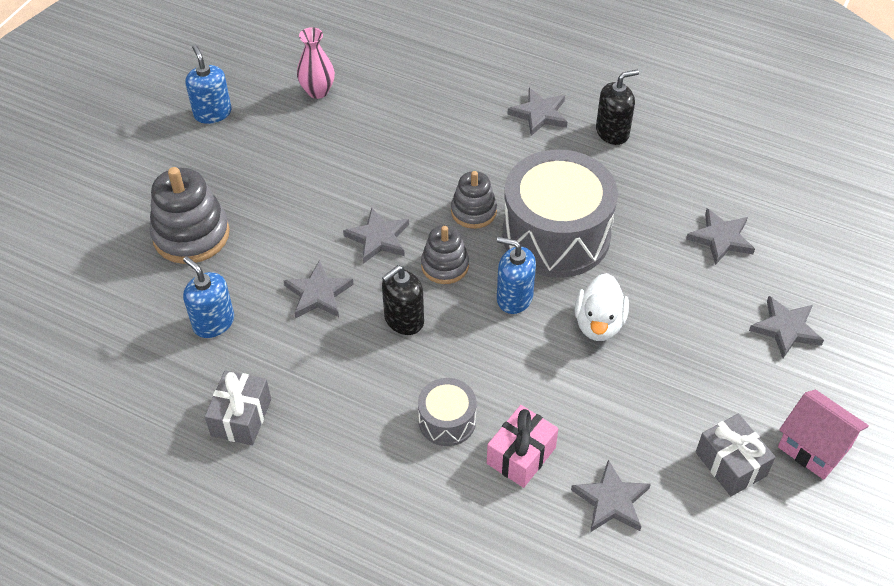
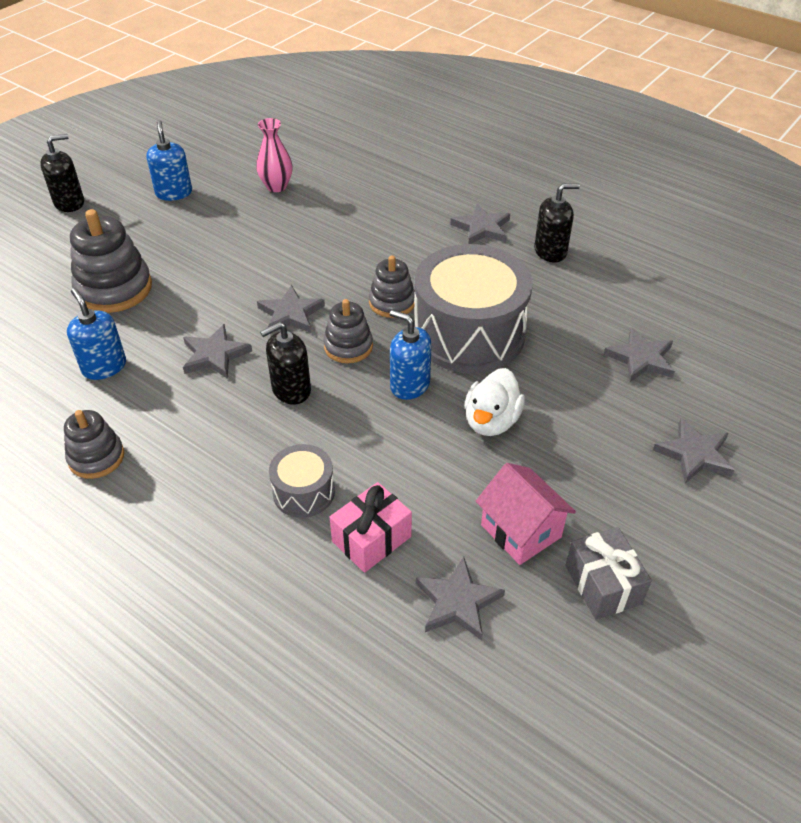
camera: 10 degrees right, 5 degrees down
grey gift [205,370,271,445] -> grey stacking toy [64,410,124,479]
pink house [778,390,869,480] -> pink house moved to [476,463,576,565]
none -> black soap dispenser [40,134,84,212]

